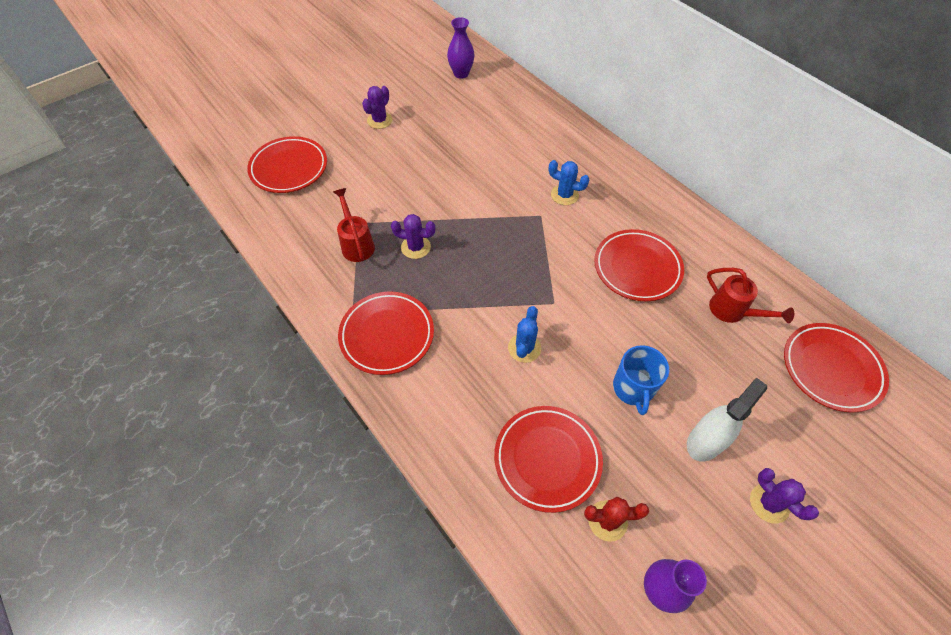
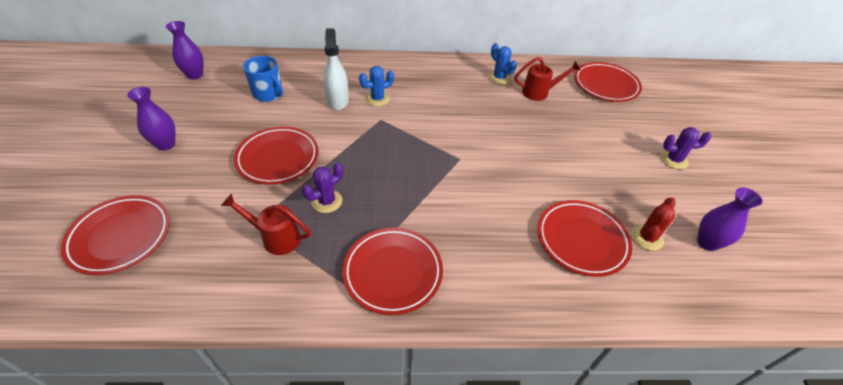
camera: 55 degrees left, 10 degrees down
purple cactus [362,86,393,129] -> purple vase [127,87,176,150]
blue cactus [508,306,541,363] -> blue cactus moved to [488,43,517,85]
red plate [594,229,684,301] -> red plate moved to [234,127,319,184]
blue mug [613,345,669,415] -> blue mug moved to [243,56,283,102]
white spray bottle [687,378,767,462] -> white spray bottle moved to [323,28,349,110]

